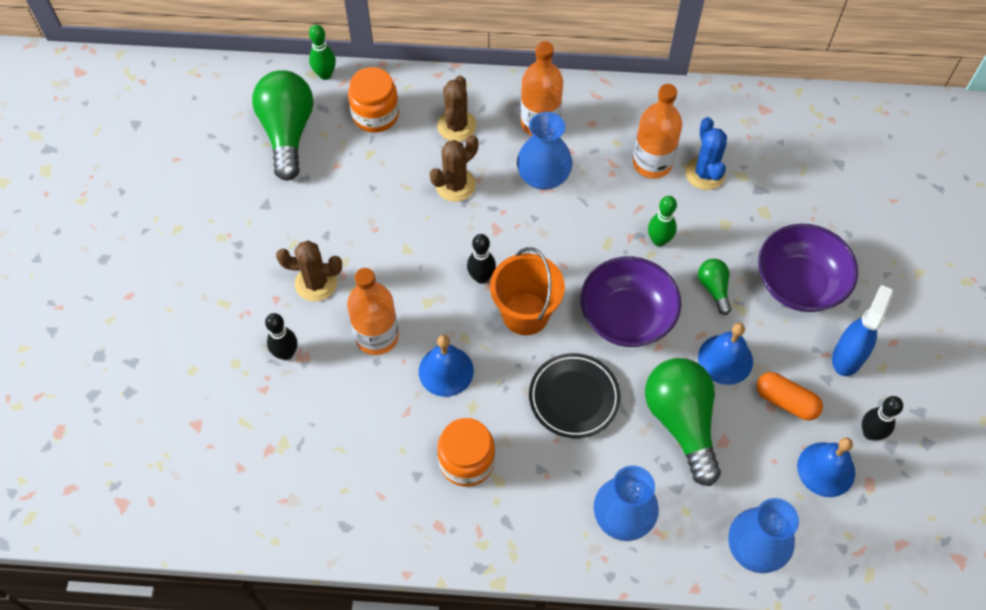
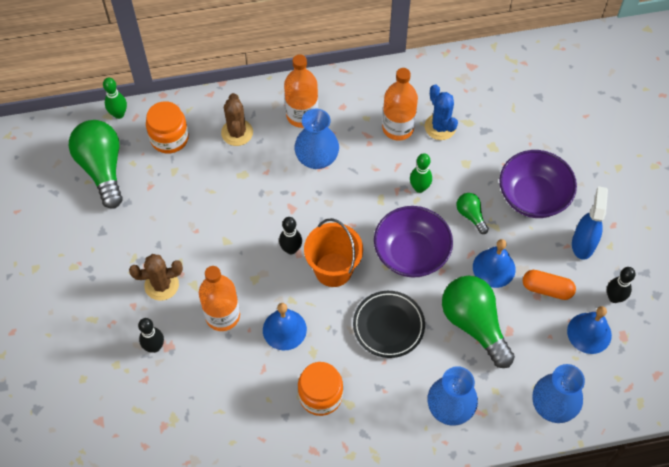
camera: 15 degrees left, 0 degrees up
brown cactus [430,135,478,202] -> none

